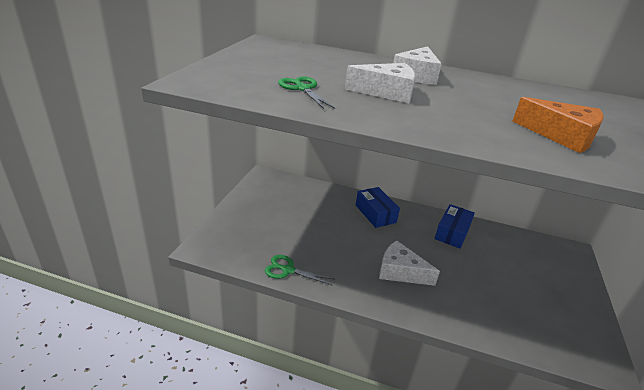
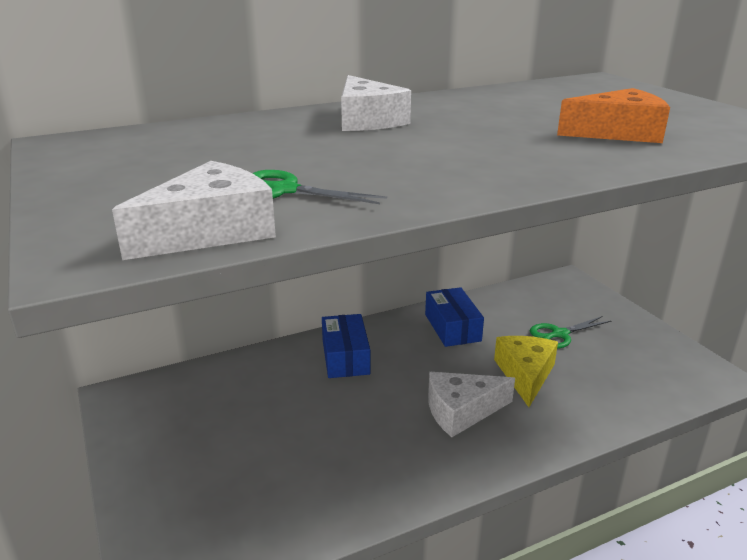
camera: 40 degrees left, 5 degrees down
green scissors [265,255,334,285] -> green scissors moved to [530,316,611,349]
white cheese [345,63,415,103] -> white cheese moved to [112,161,276,260]
blue box [356,187,400,228] -> blue box turned 60 degrees clockwise [322,314,370,378]
none -> yellow cheese [494,336,558,407]

